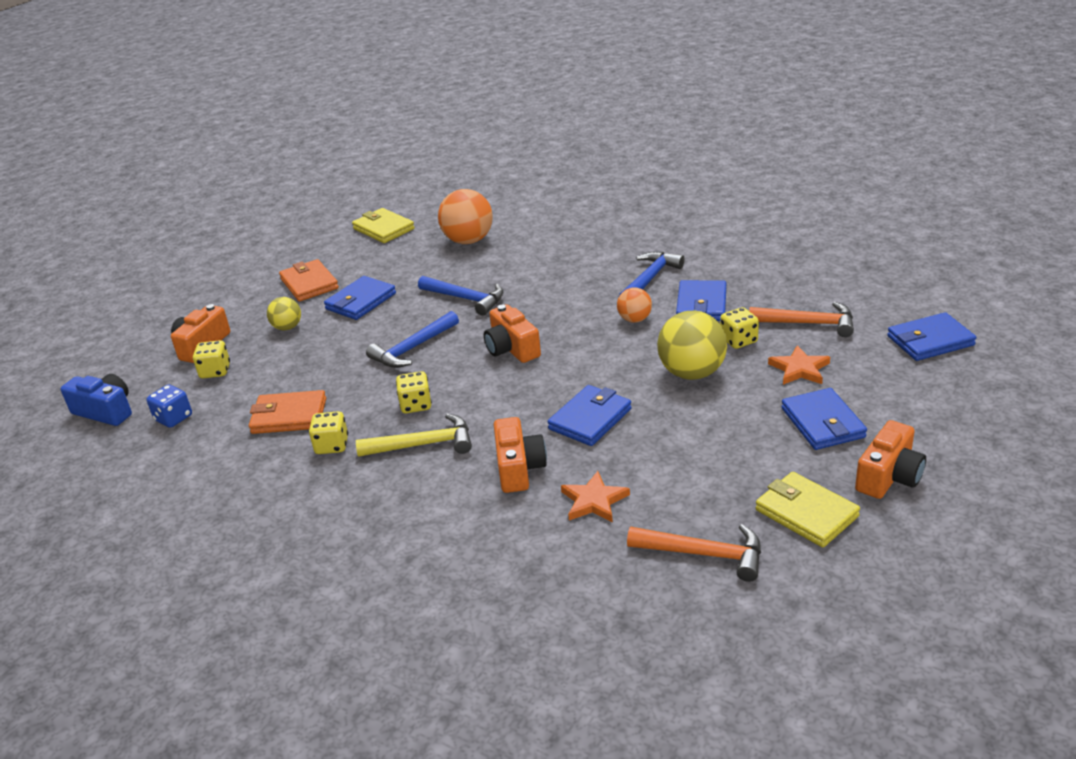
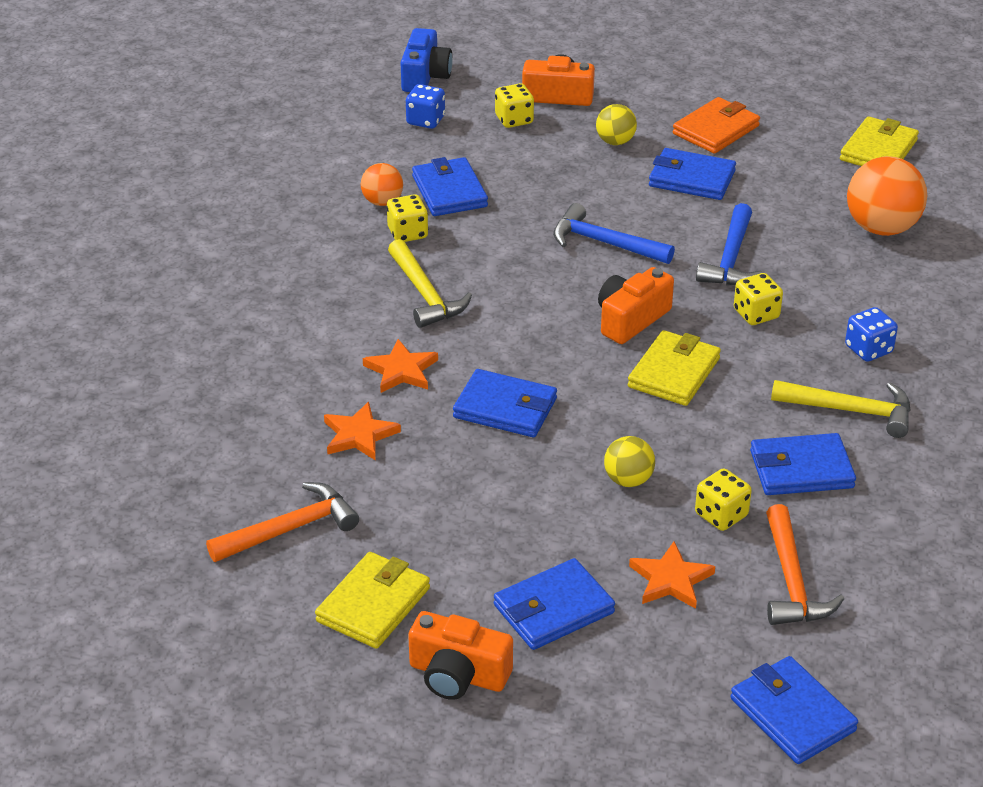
camera: 70 degrees right, 5 degrees up
orange wallet [249,390,326,434] -> blue wallet [412,157,488,216]
yellow dice [396,371,432,413] -> yellow dice moved to [734,273,783,325]
orange camera [494,417,547,493] -> orange star [363,339,438,393]
orange ball [617,288,652,323] -> orange ball moved to [361,163,403,206]
blue hammer [619,252,685,296] -> yellow hammer [771,380,911,438]
orange hammer [627,524,761,582] -> orange hammer turned 120 degrees counterclockwise [206,482,359,562]
yellow ball [657,311,727,380] -> yellow ball [604,436,655,487], size x0.55
none -> yellow wallet [628,330,721,406]
none -> blue dice [845,307,898,362]

